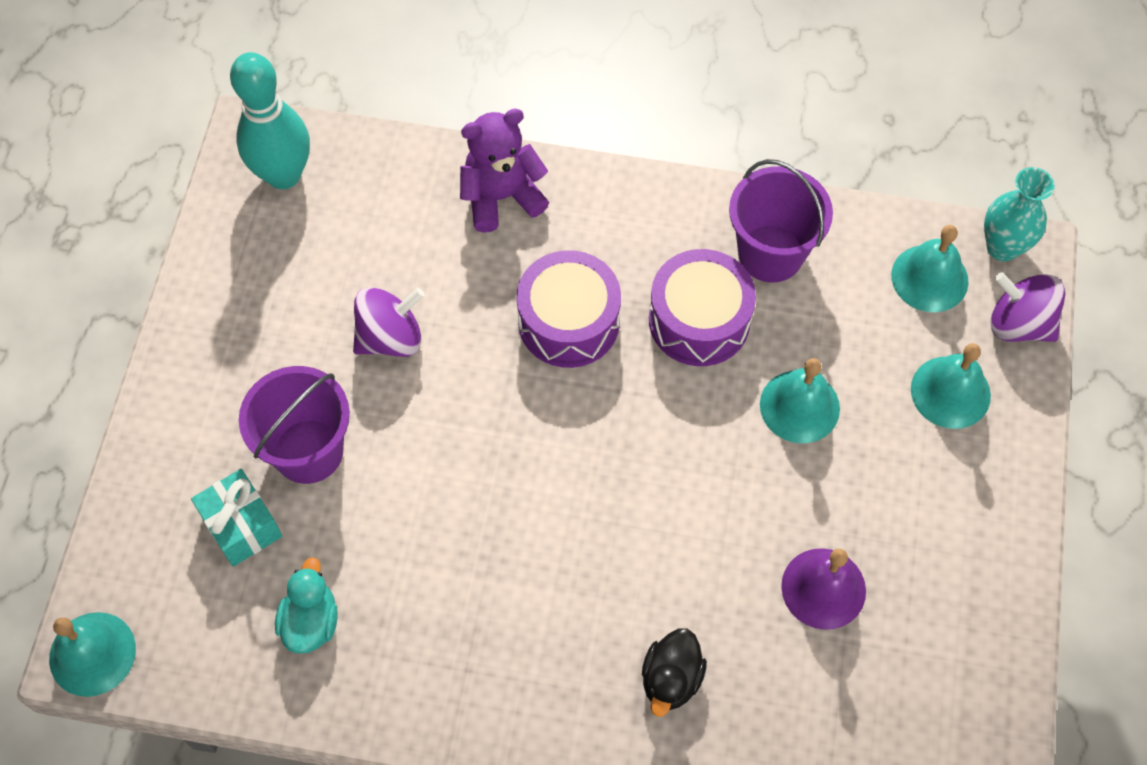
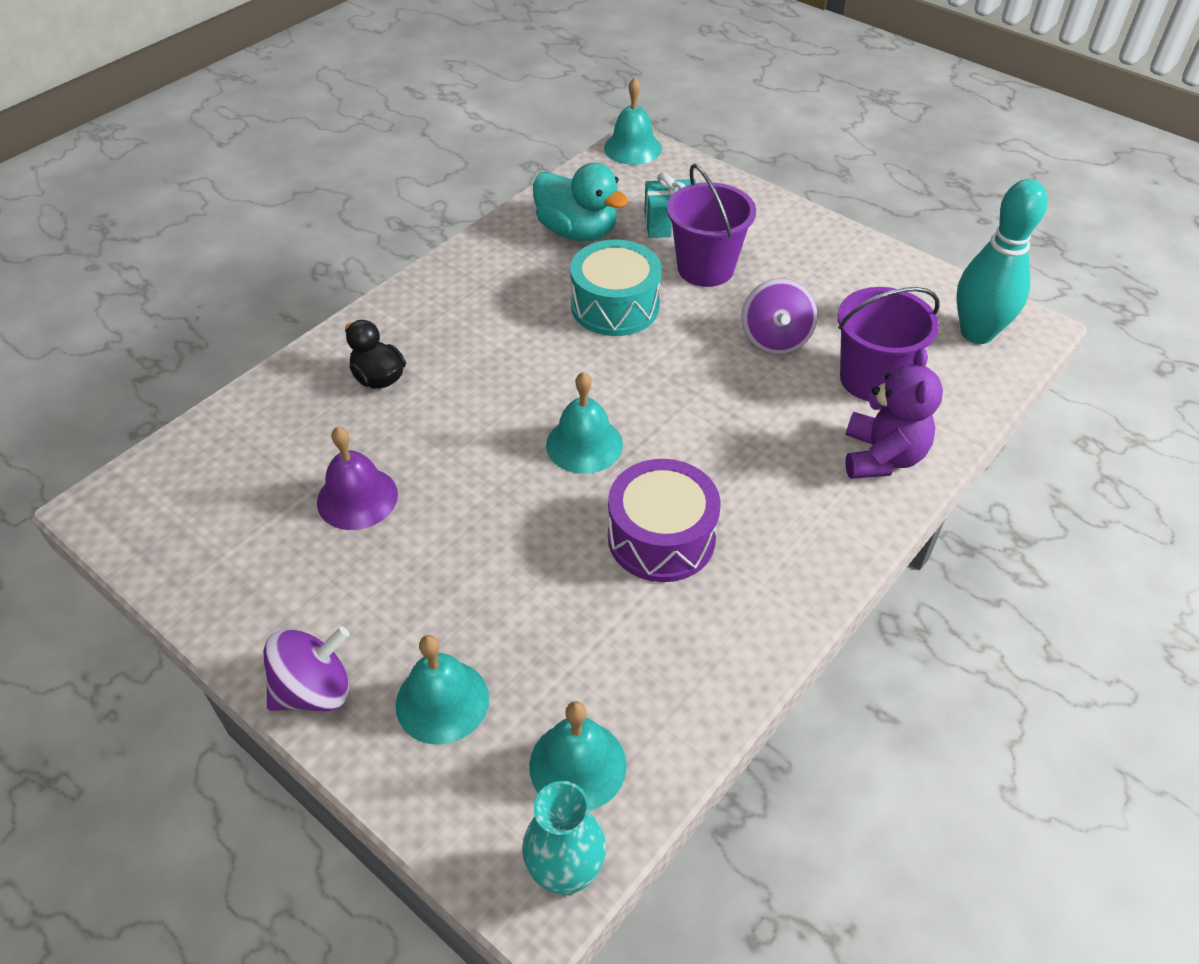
camera: 120 degrees right, 15 degrees down
turquoise duck [275,557,338,654] -> turquoise duck [533,163,628,241], size x1.56
purple drum [517,250,621,368] -> none
purple bucket [729,159,833,283] -> purple bucket moved to [838,287,940,401]
turquoise bell [760,358,840,443] -> turquoise bell moved to [546,372,623,474]
purple spinning top [990,272,1065,342] -> purple spinning top moved to [264,627,350,711]
none -> turquoise drum [570,239,662,336]

